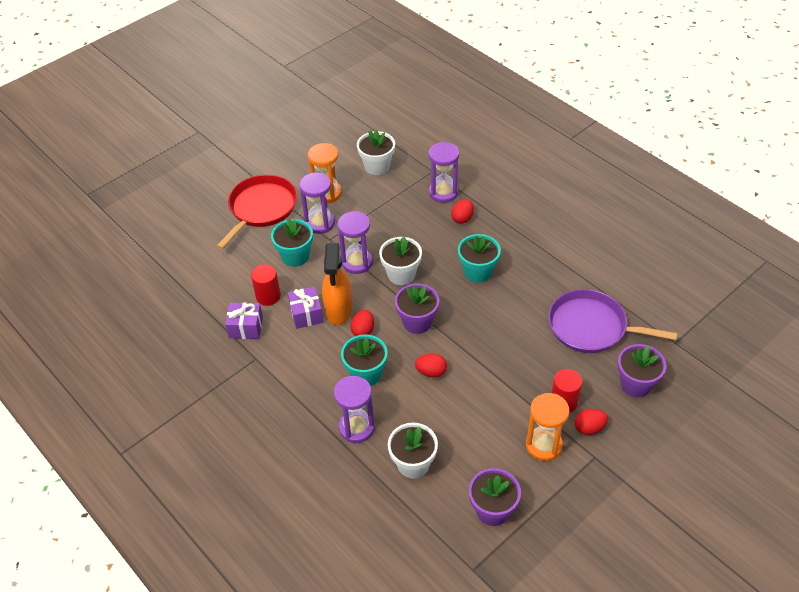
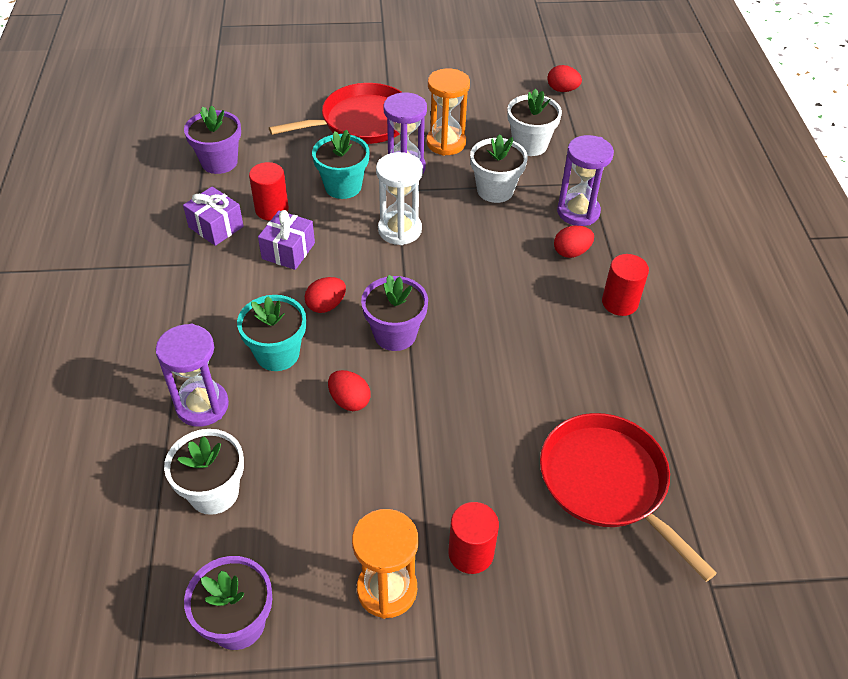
camera: 35 degrees right, 0 degrees up
orange spray bottle [322,243,352,325] -> none
purple hourglass [337,211,373,274] -> white hourglass [376,152,423,245]
white flower pot [379,236,422,285] -> white flower pot moved to [470,134,528,203]
turquoise flower pot [458,234,501,283] -> none
purple pan [548,289,677,353] -> red pan [540,413,717,582]
red egg [575,409,608,435] -> red egg moved to [547,65,582,92]
purple flower pot [618,344,666,397] -> purple flower pot moved to [184,106,241,174]
none -> red cylinder [602,254,649,316]

